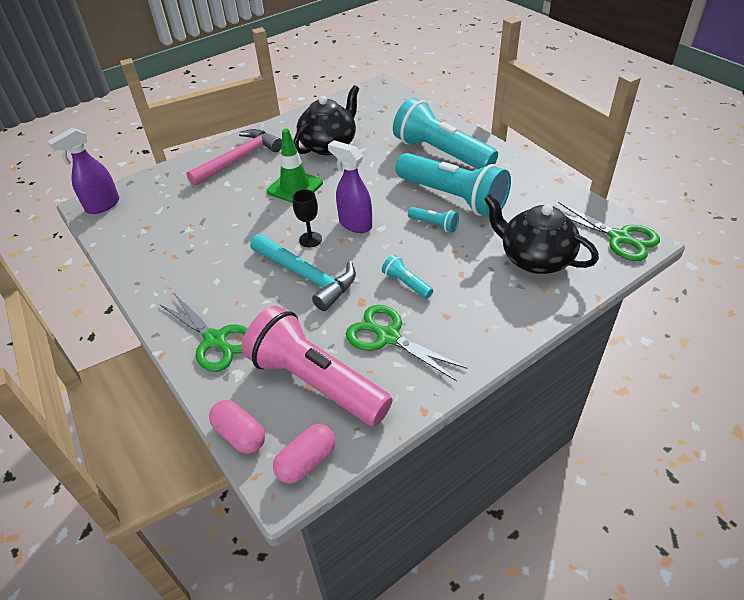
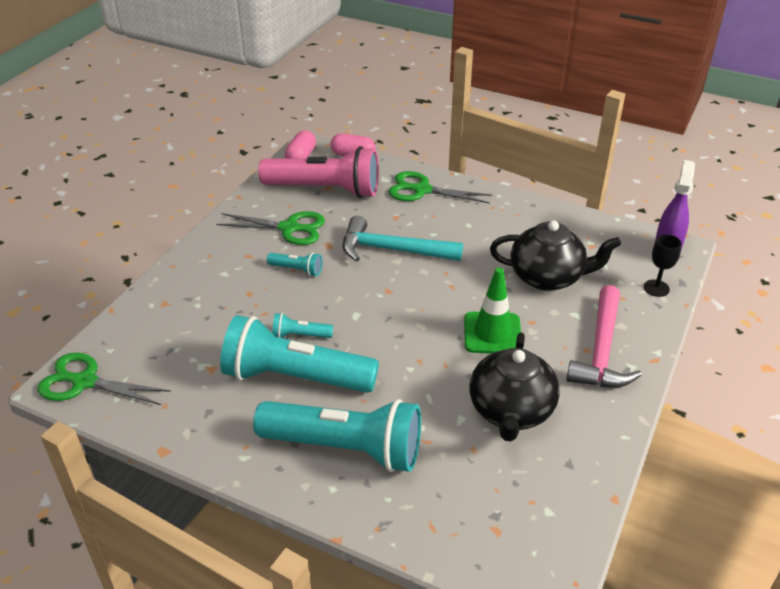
camera: 150 degrees right, 5 degrees down
black goblet [293,189,322,248] -> black goblet moved to [644,234,682,297]
purple spray bottle [328,140,372,233] -> none
black teapot [484,194,599,274] -> black teapot moved to [490,220,621,291]

